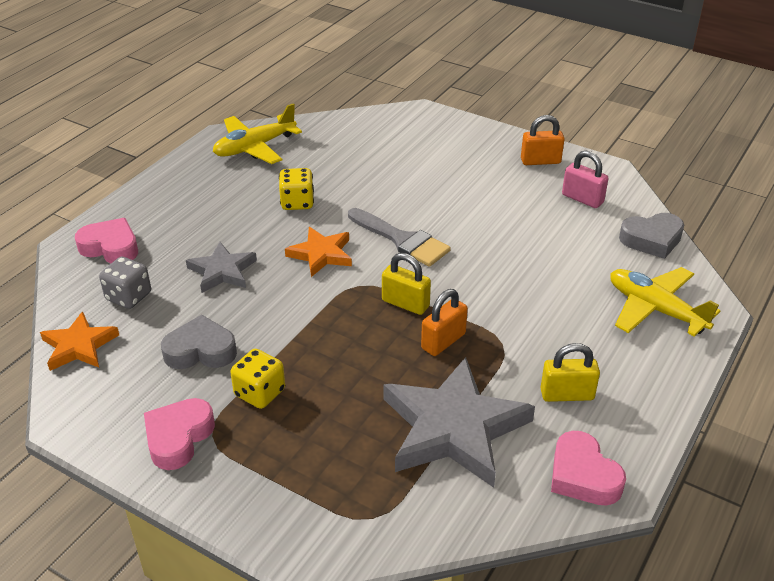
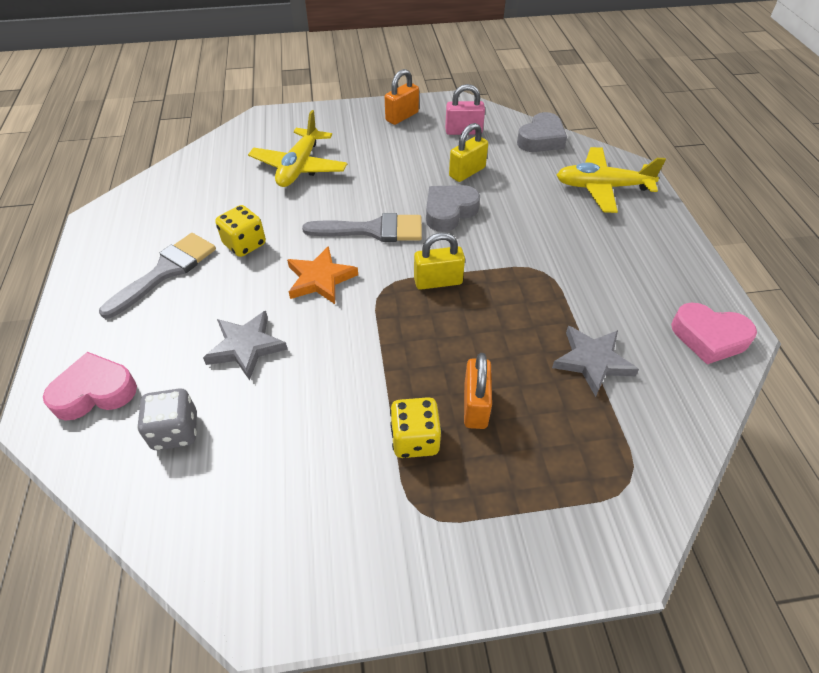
camera: 40 degrees left, 10 degrees up
orange star [40,311,119,371] -> none
pink heart [144,398,215,470] -> none
grey heart [161,315,237,369] -> grey heart moved to [426,185,480,232]
yellow plane [213,103,302,164] -> yellow plane moved to [248,110,347,187]
grey star [383,357,535,488] -> grey star [552,326,639,397], size x0.54
orange padlock [421,289,468,356] -> orange padlock moved to [464,353,492,429]
yellow padlock [541,343,600,402] -> yellow padlock moved to [449,123,488,182]
none -> grey brush [99,233,216,319]

